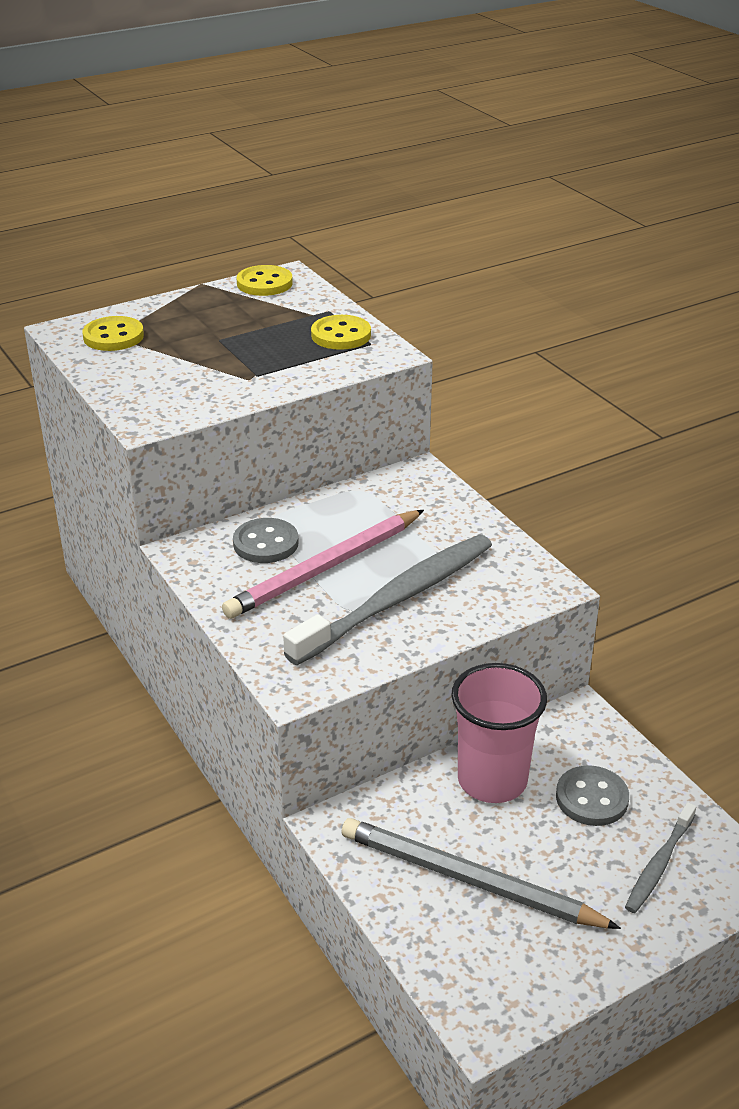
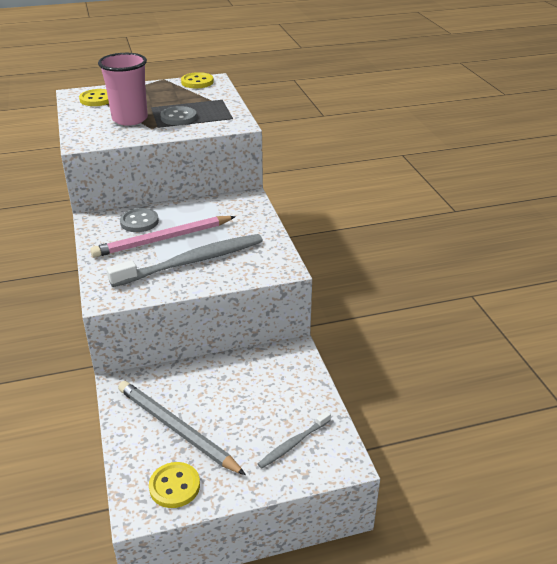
camera: 15 degrees right, 0 degrees up
yellow button [311,315,371,350] -> yellow button moved to [149,462,200,508]
pink cup [451,663,547,803] -> pink cup moved to [98,53,148,126]
grey button [556,765,629,826] -> grey button moved to [160,106,197,125]

